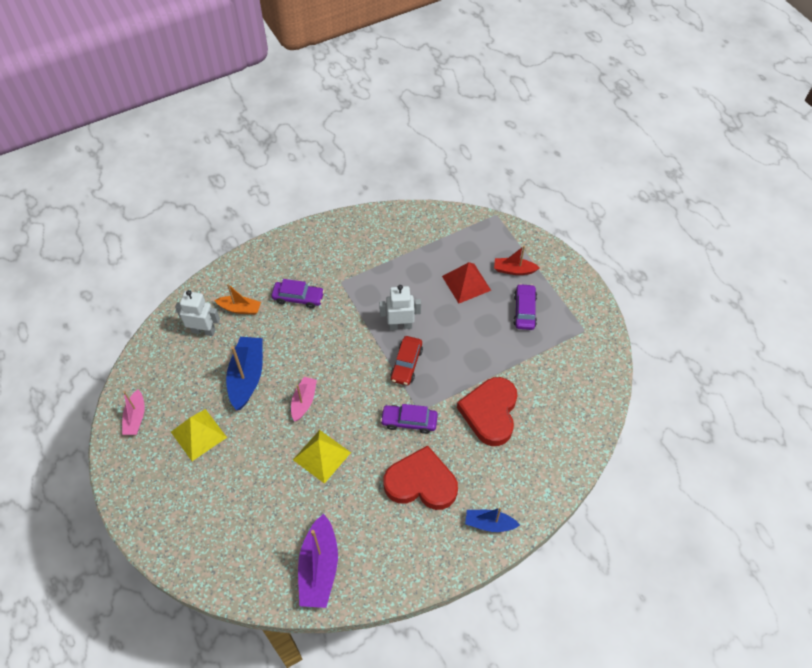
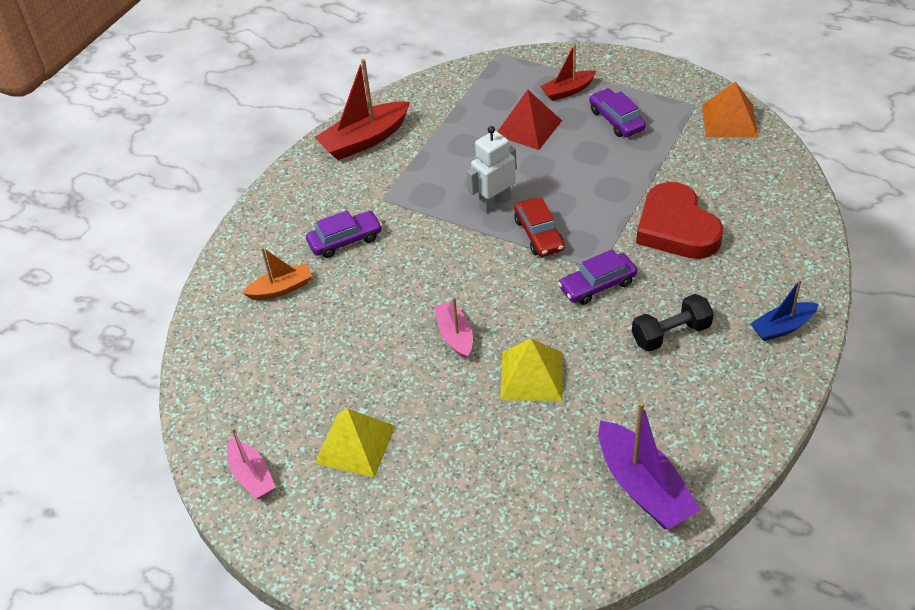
camera: 30 degrees left, 10 degrees down
white robot [175,290,220,336] -> none
blue boat [226,337,263,410] -> none
red heart [383,445,458,510] -> black dumbbell [632,294,714,351]
none -> red boat [314,59,410,160]
none -> orange pyramid [702,82,758,137]

